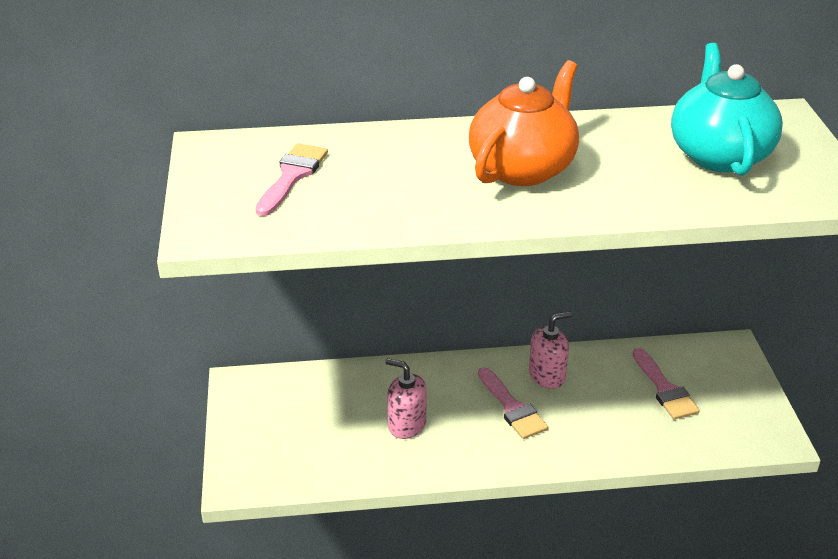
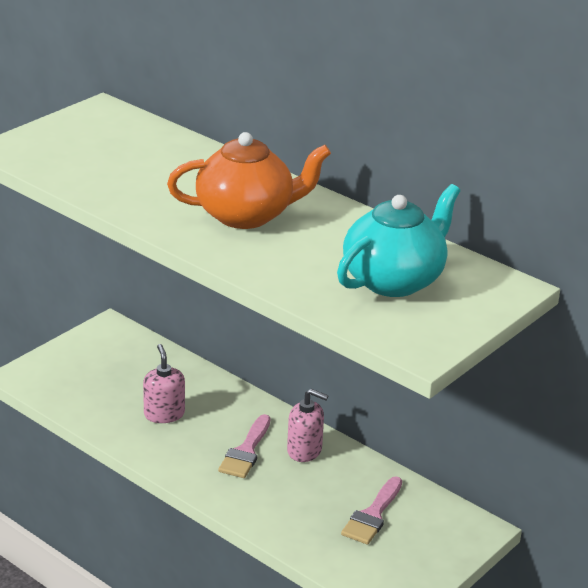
camera: 45 degrees right, 5 degrees down
pink brush [255,143,328,216] -> none

